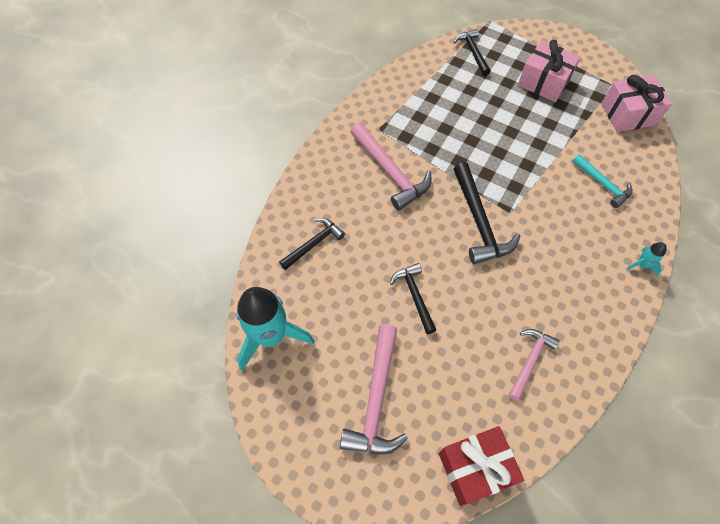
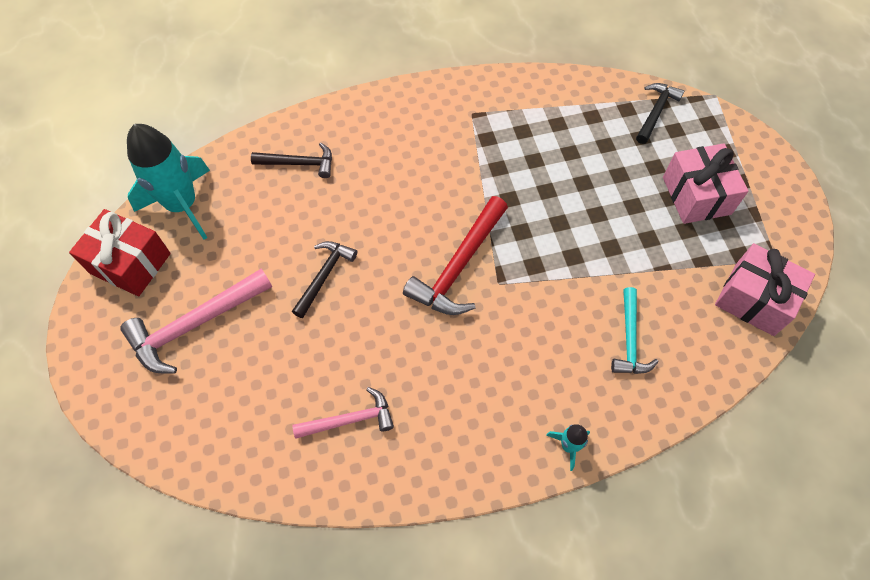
camera: 45 degrees right, 0 degrees up
pink hammer [350,122,432,211] -> none
red gift [439,426,524,506] -> red gift moved to [69,209,171,296]
black hammer [454,162,520,264] -> red hammer [403,196,508,315]

